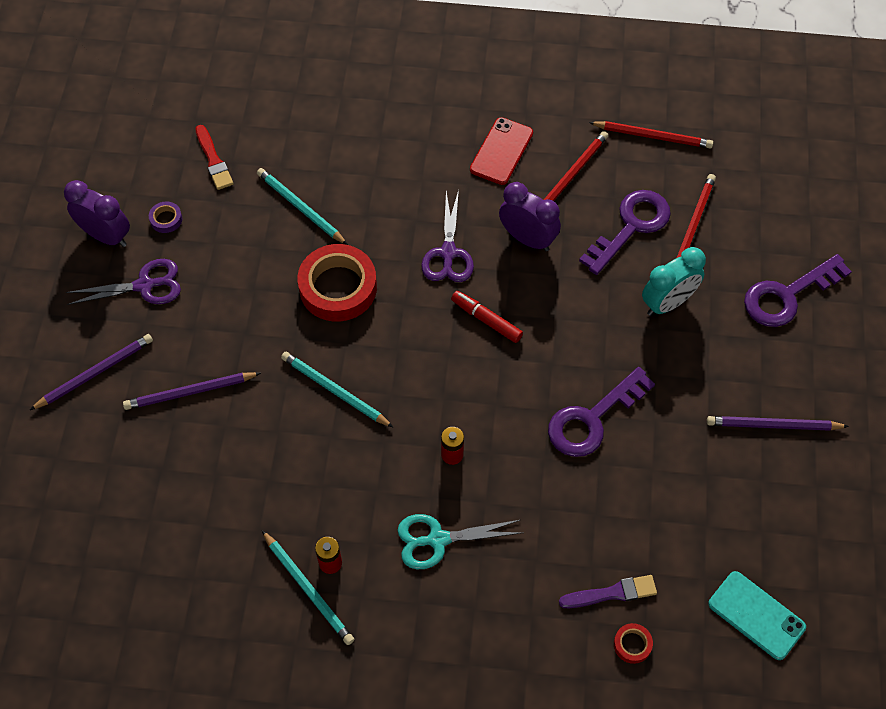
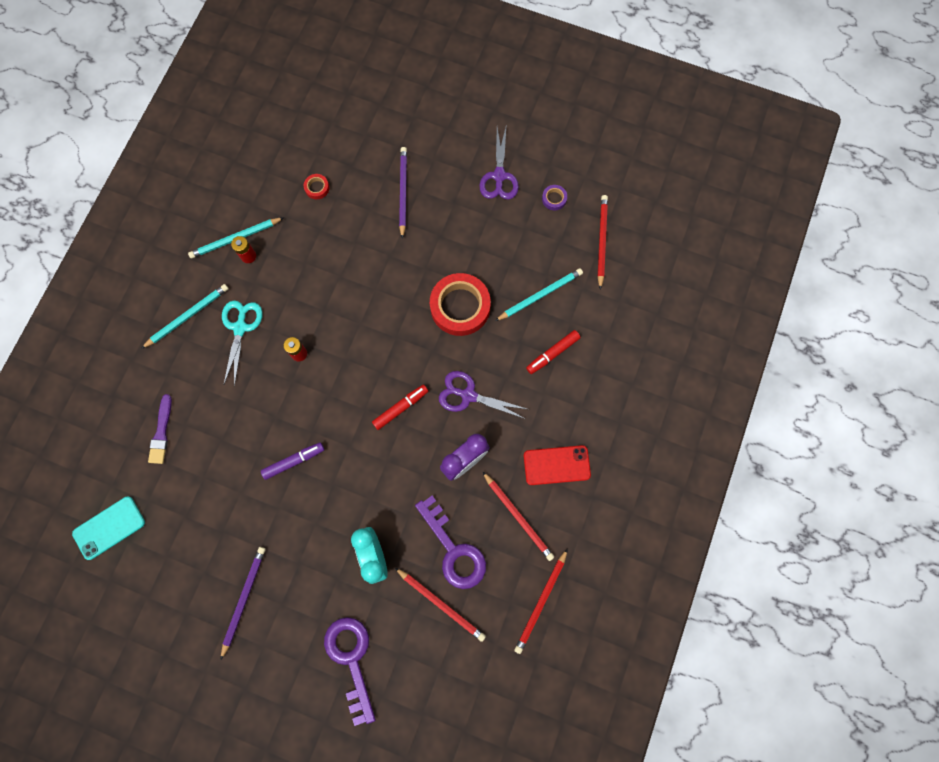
camera: 105 degrees right, 15 degrees up
purple pencil [30,334,153,410] -> none
purple clock [64,180,130,247] -> none
red brush [195,125,233,190] -> red pencil [597,195,608,290]
turquoise pencil [281,352,393,427] -> turquoise pencil moved to [141,284,229,349]
red phone [470,117,533,185] -> red phone turned 45 degrees counterclockwise [524,445,591,485]
purple key [548,367,655,457] -> purple marker [261,442,324,480]
red tape [614,623,653,664] -> red tape moved to [304,174,329,199]
none -> red marker [526,330,581,374]

